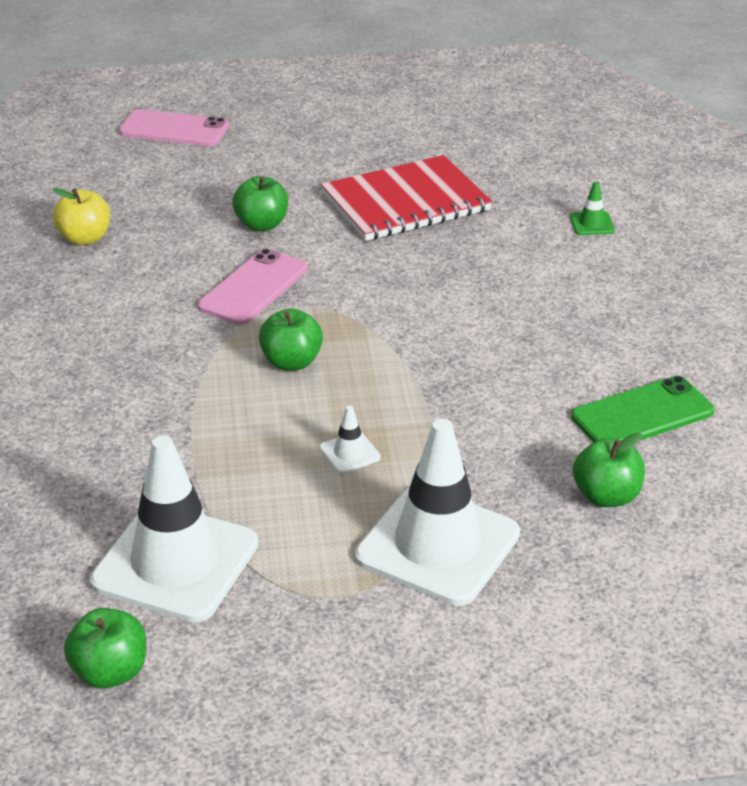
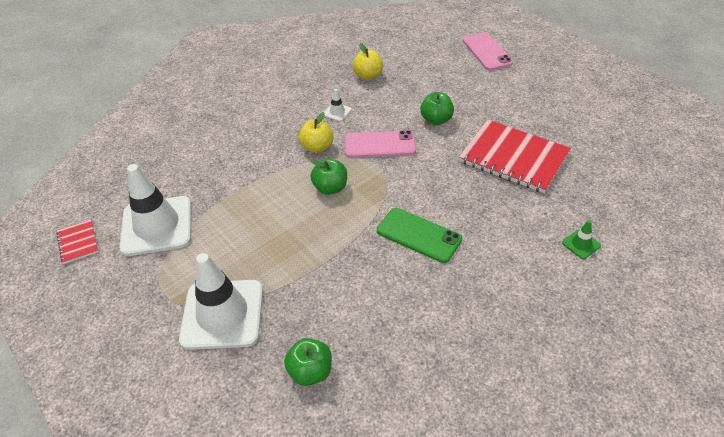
camera: 60 degrees right, 10 degrees up
green apple [64,608,146,688] -> red notebook [56,220,99,264]
white traffic cone [319,405,381,473] -> white traffic cone moved to [324,89,352,122]
green phone [571,376,715,443] -> green phone moved to [377,208,462,263]
none -> yellow apple [299,112,334,153]

